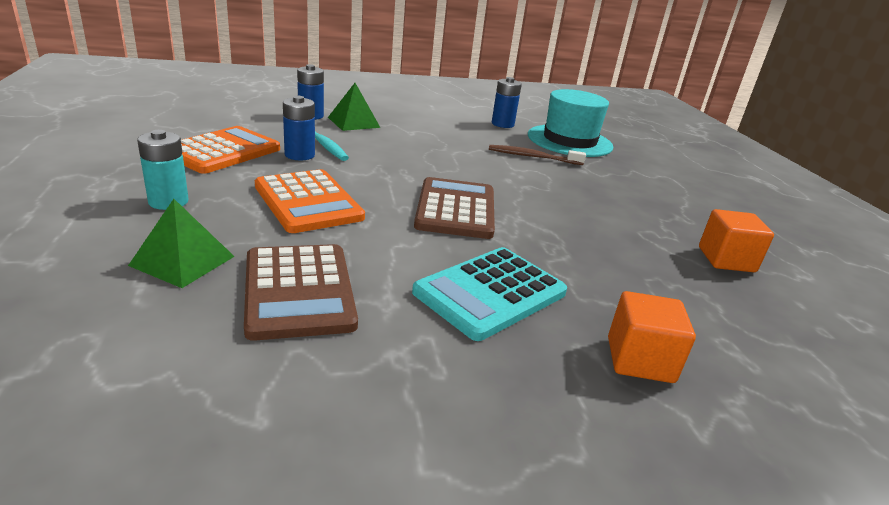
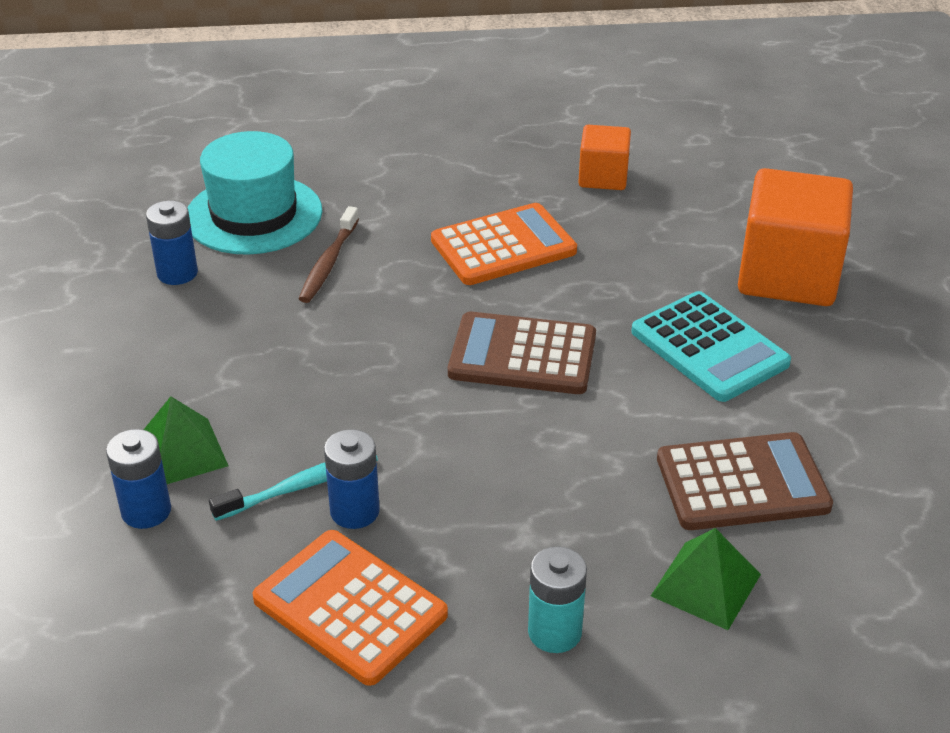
camera: 80 degrees left, 10 degrees up
orange calculator [255,169,365,233] -> orange calculator moved to [431,203,577,285]
orange cube [608,291,696,383] -> orange cube [738,168,853,306], size x1.83

